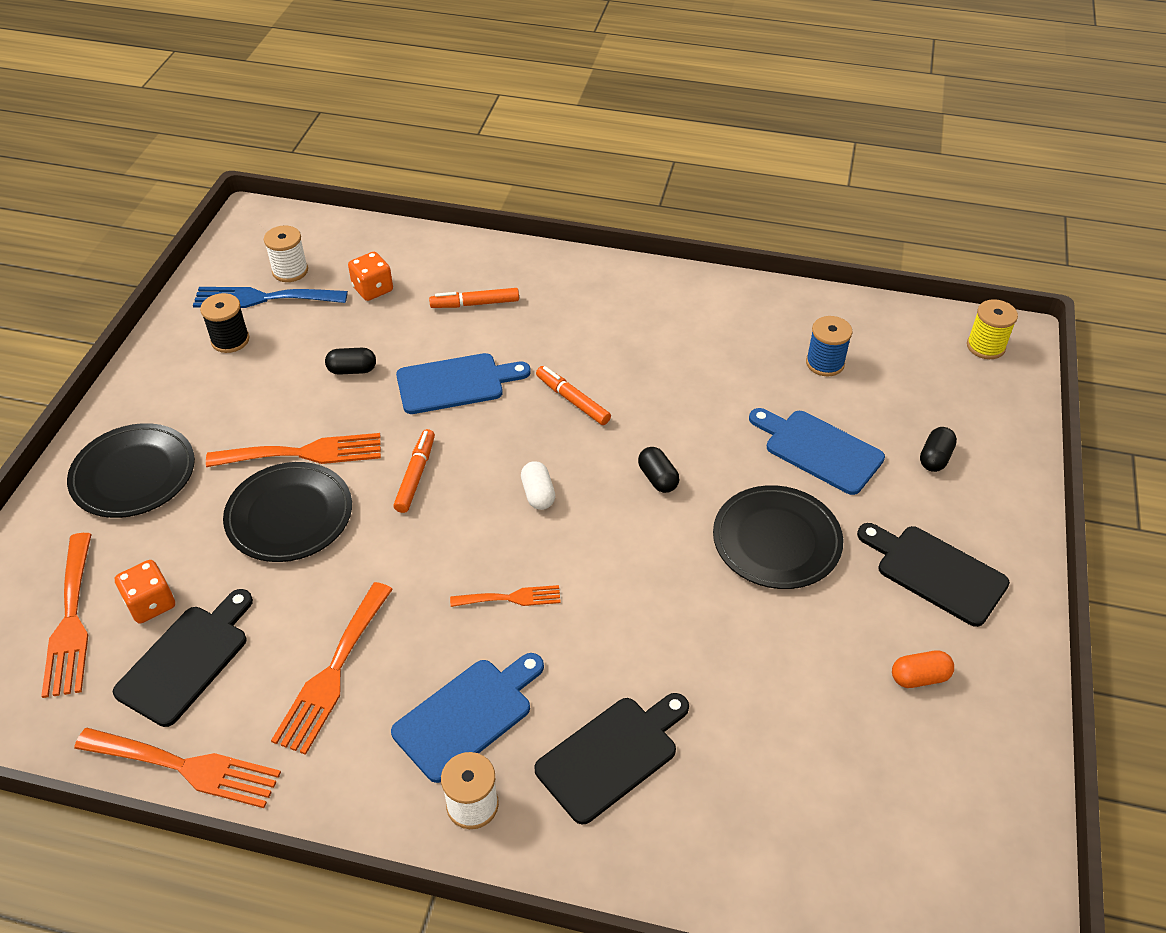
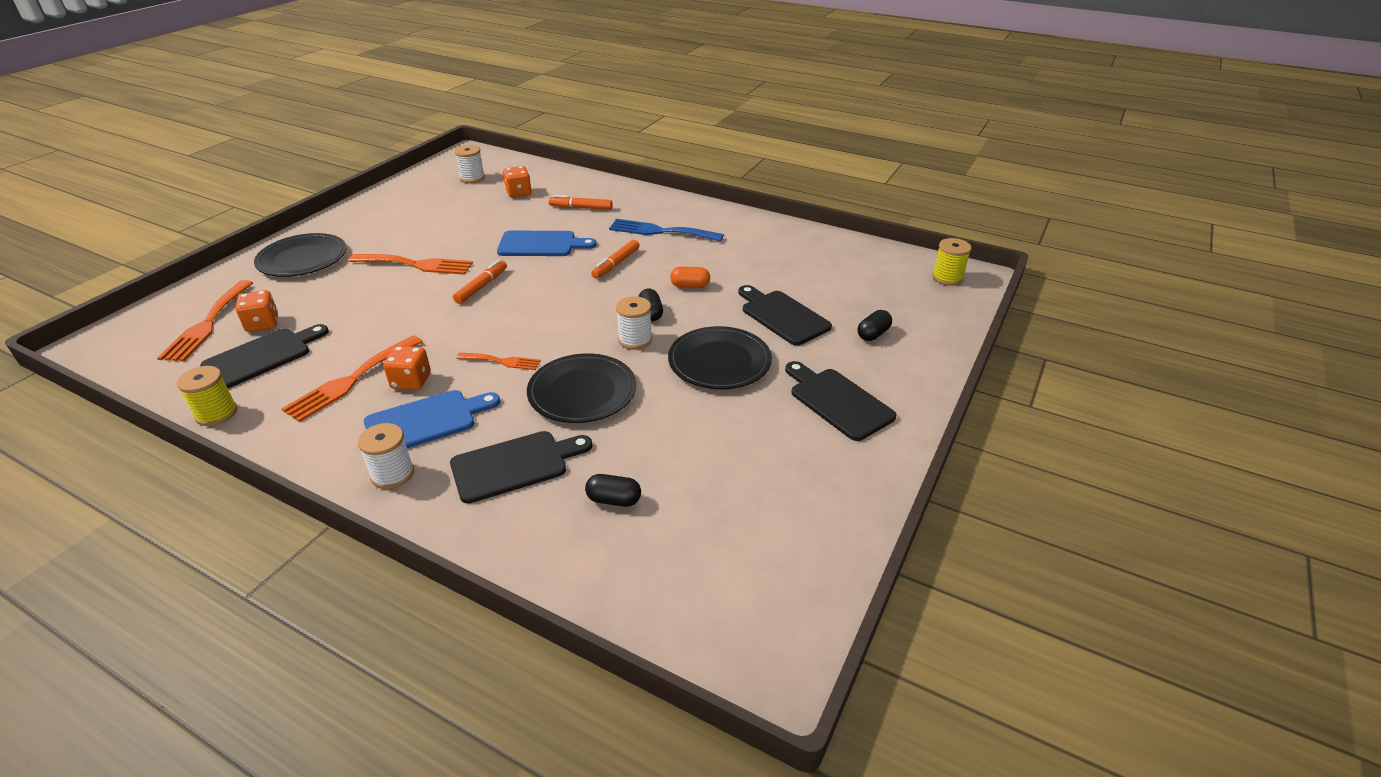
camera: 15 degrees right, 10 degrees down
orange fork [74,728,281,808] -> yellow spool [177,366,237,426]
blue fork [193,287,348,308] -> blue fork moved to [609,219,724,242]
black spool [200,293,250,353] -> none
black plate [223,462,352,562] -> black plate moved to [527,353,636,423]
black capsule [325,348,376,375] -> black capsule moved to [585,474,641,507]
white capsule [521,461,555,510] -> none
orange marker [536,366,611,425] -> orange marker turned 120 degrees counterclockwise [591,240,640,279]
blue cutting board [749,408,885,495] -> black cutting board [738,285,832,345]
blue spool [806,316,853,376] -> none
orange capsule [892,650,954,688] -> orange capsule moved to [670,266,710,288]
none -> orange dice [383,346,431,390]
none -> white spool [616,296,652,350]

